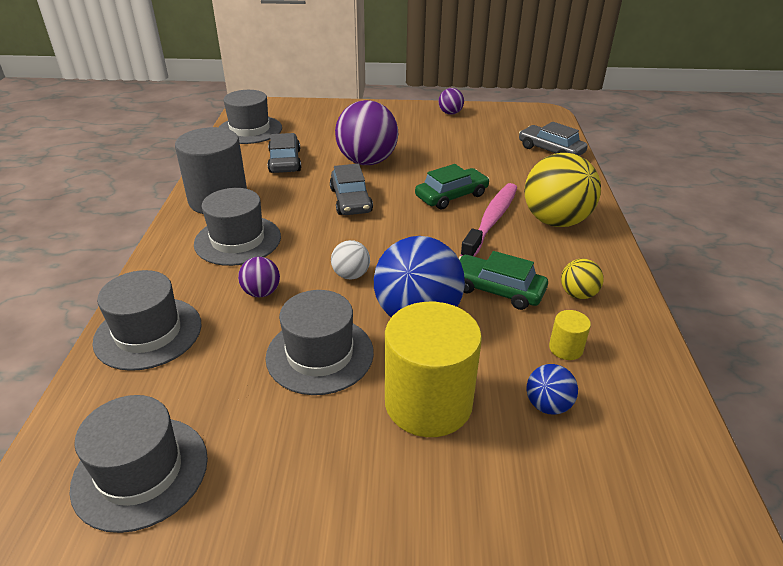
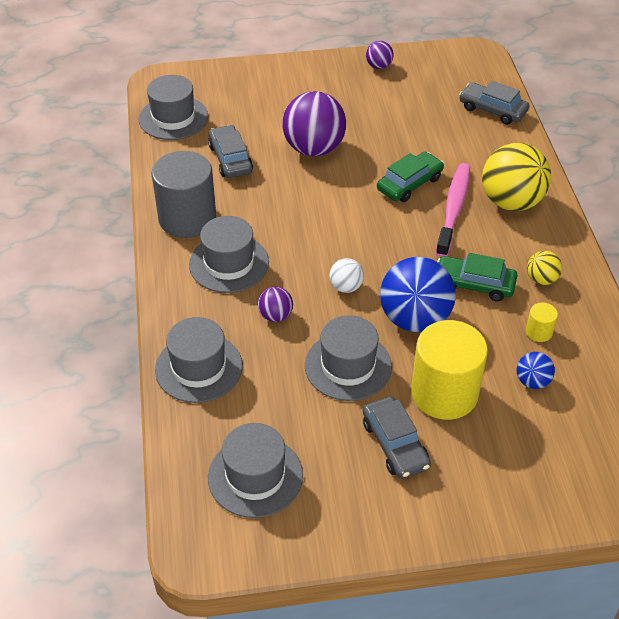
camera: 10 degrees left, 10 degrees up
grey car [330,164,373,215] -> grey car moved to [363,397,431,479]

